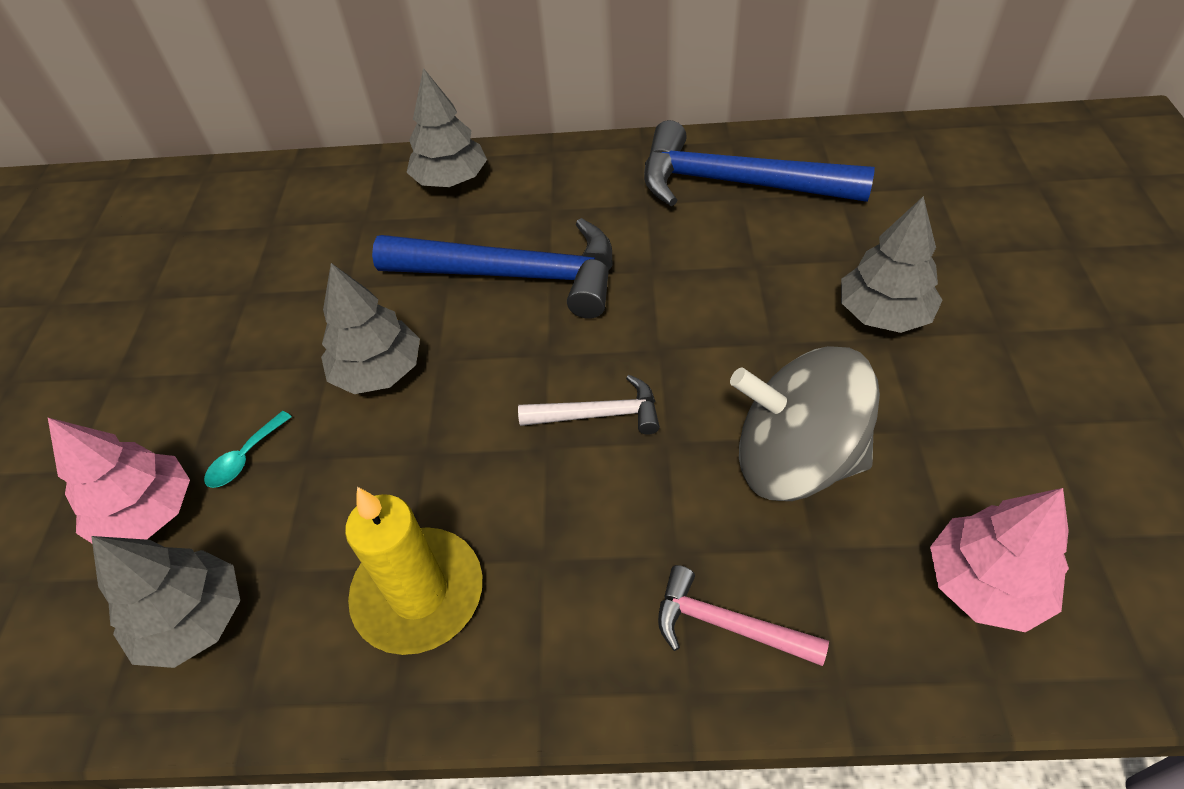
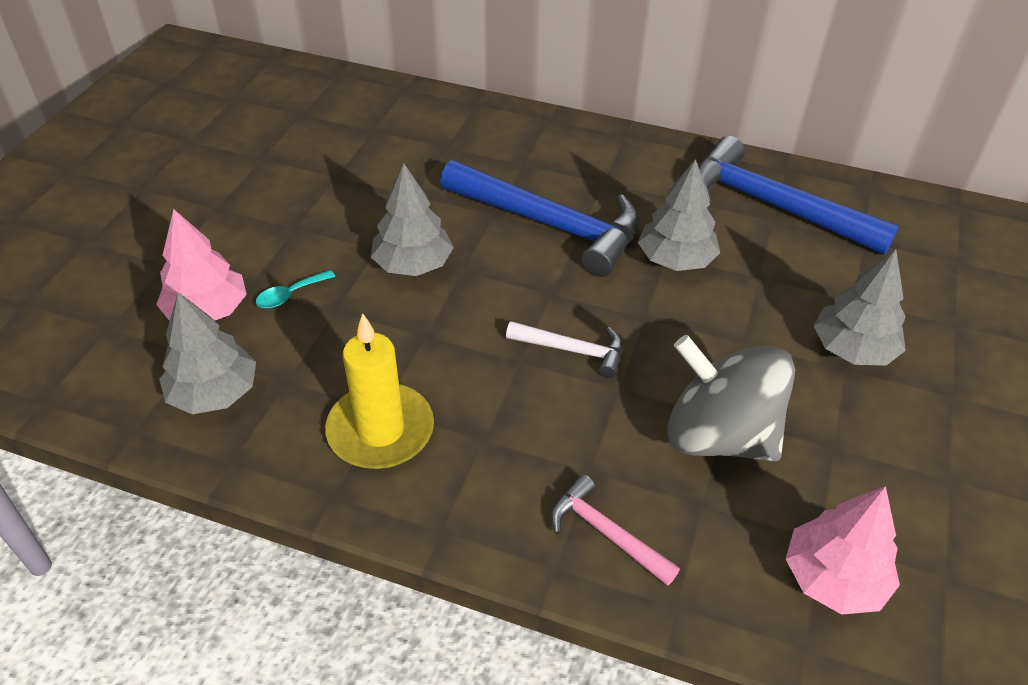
camera: 15 degrees right, 5 degrees down
grey tree [406,68,487,187] -> grey tree moved to [638,159,720,271]

